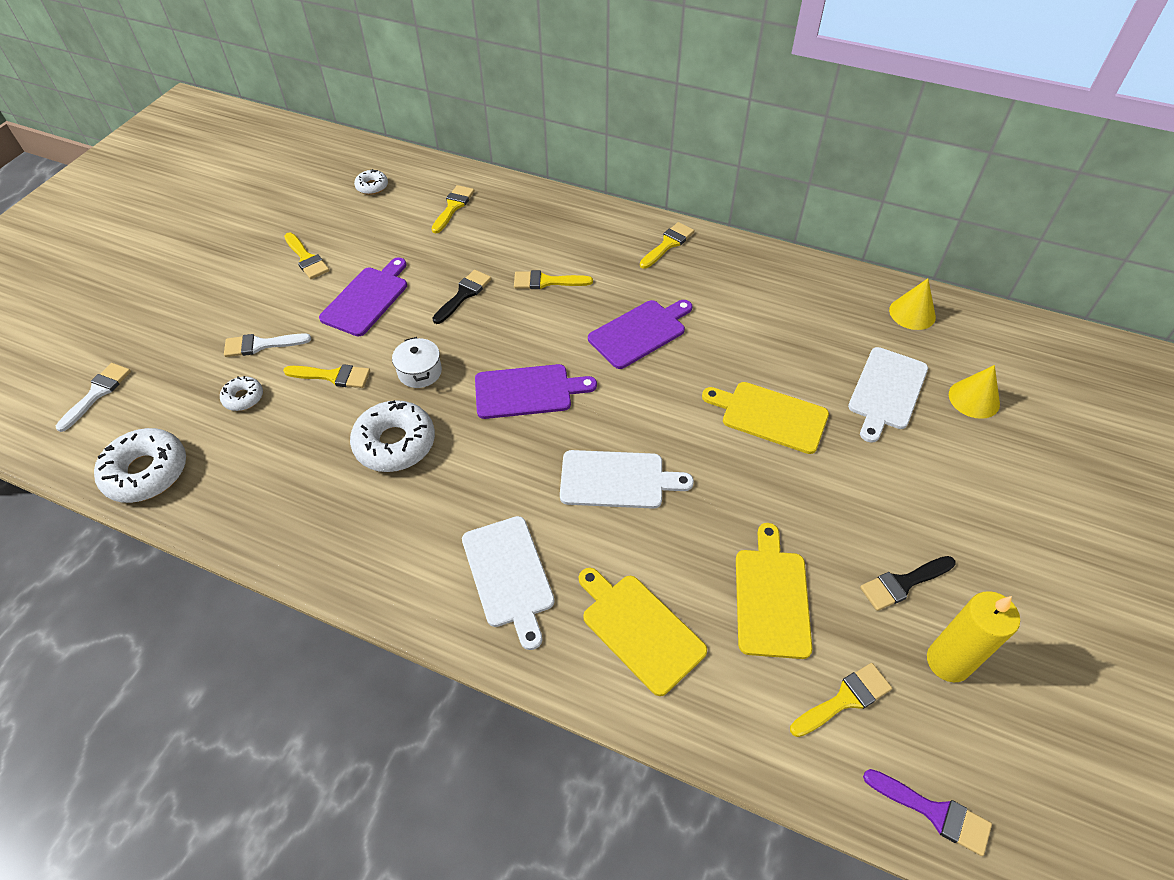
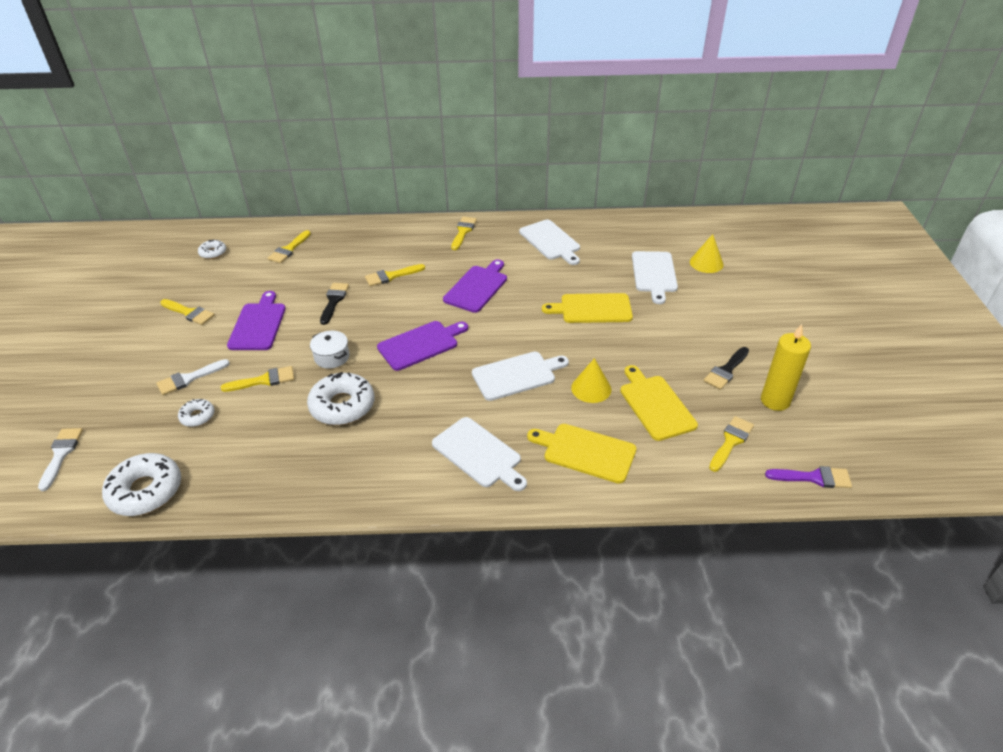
camera: 25 degrees left, 10 degrees down
yellow brush [431,185,474,233] -> yellow brush turned 150 degrees counterclockwise [268,230,311,263]
yellow cone [889,279,936,330] -> yellow cone moved to [571,358,611,403]
none -> white cutting board [519,220,580,265]

